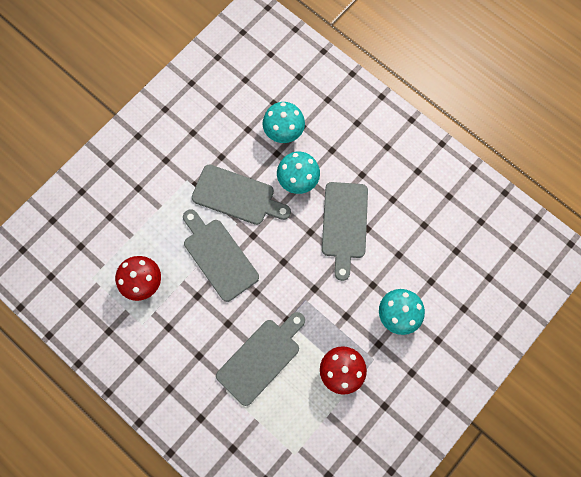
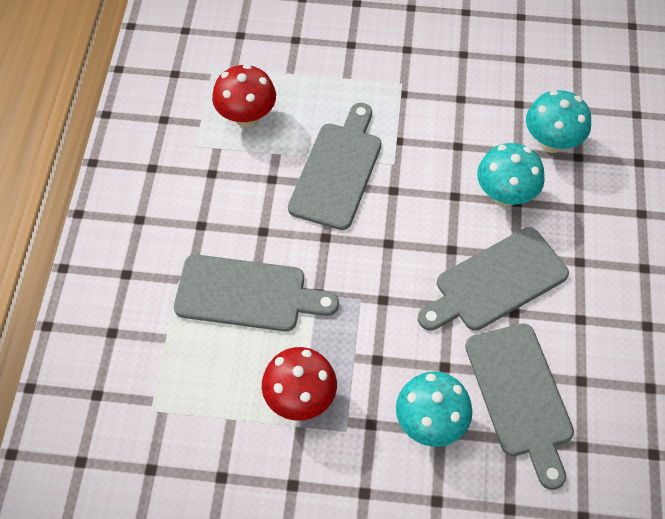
camera: 55 degrees right, 15 degrees down
grey cutting board [192,165,291,225] -> grey cutting board moved to [465,324,574,490]

